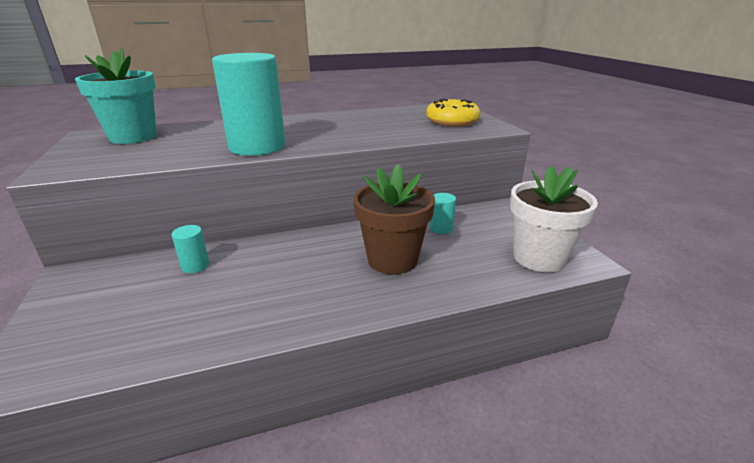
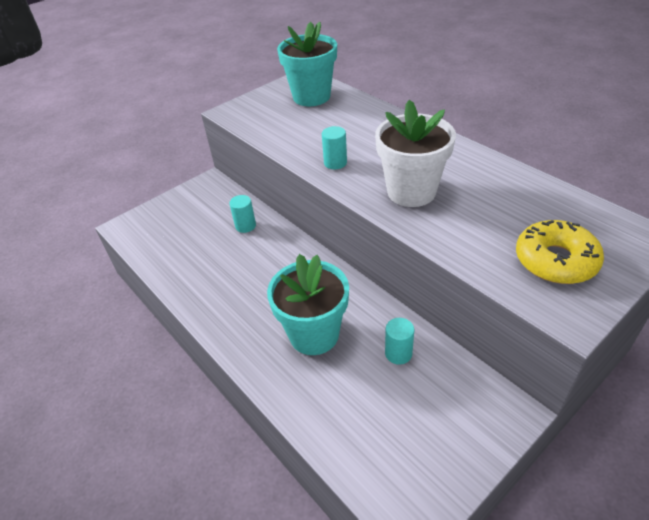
camera: 70 degrees right, 15 degrees up
turquoise cylinder [212,53,286,156] -> turquoise cylinder [322,126,347,169], size x0.42
brown flower pot [353,164,435,274] -> turquoise flower pot [267,254,349,355]
white flower pot [510,166,598,272] -> white flower pot moved to [375,100,456,207]

